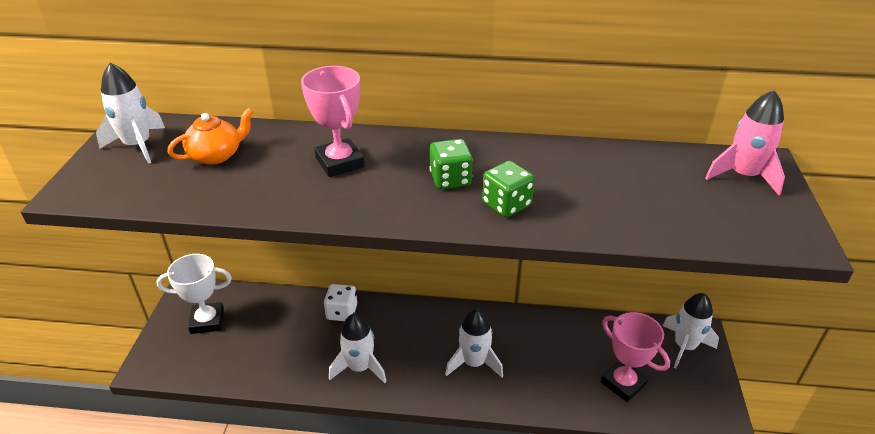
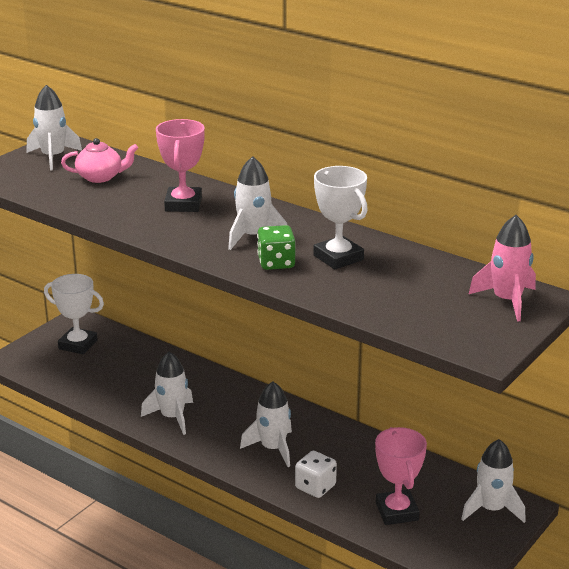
camera: 30 degrees right, 10 degrees down
orange teapot [168,108,253,165] -> pink teapot [61,138,138,183]
white dice [324,284,357,321] -> white dice moved to [295,451,337,498]
green dice [429,139,473,189] -> white rocket [228,156,287,250]
none -> white trophy [313,166,368,269]

